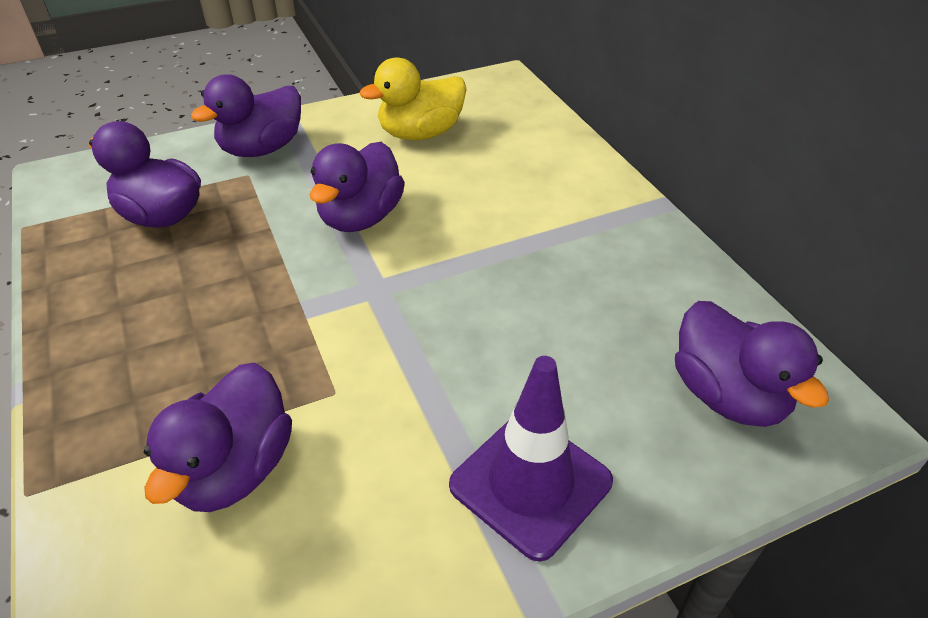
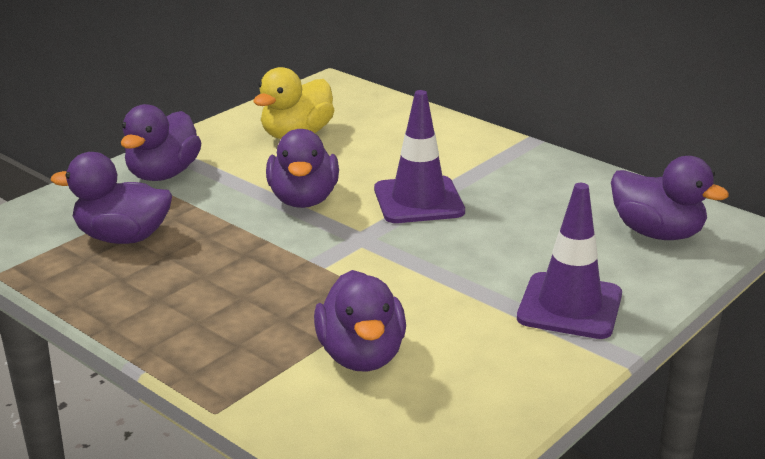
camera: 25 degrees left, 15 degrees down
none -> purple traffic cone [374,90,465,223]

